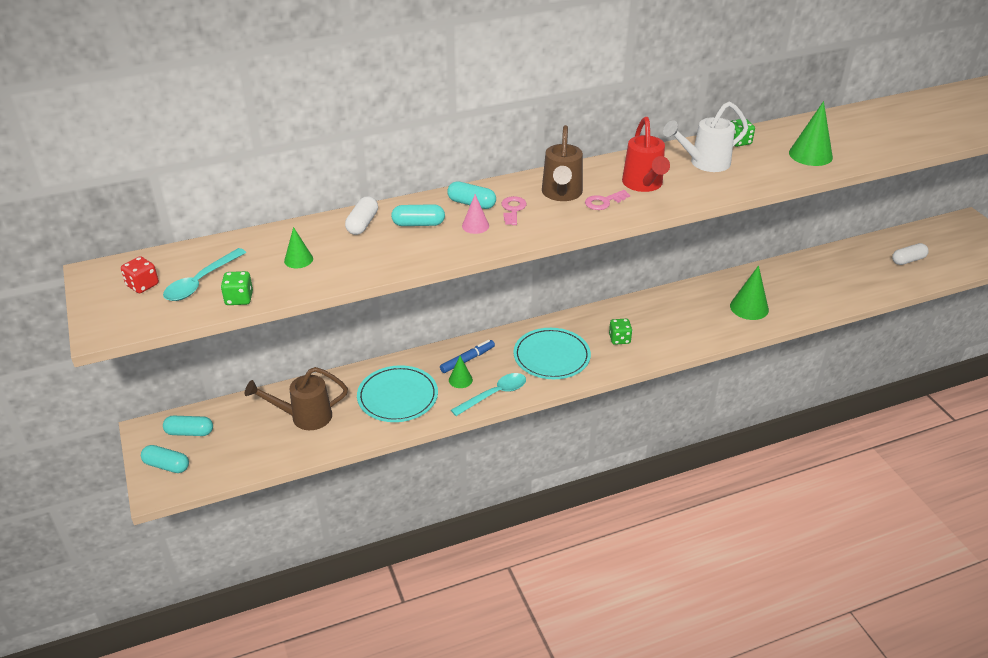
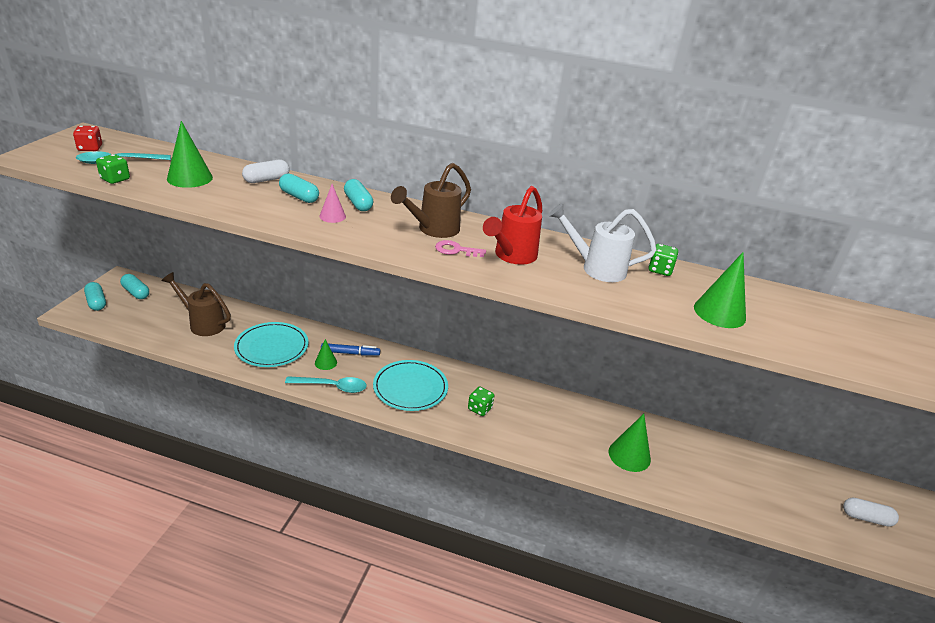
camera: 35 degrees right, 5 degrees down
green cone [284,227,313,268] -> green cone [167,121,213,188], size x1.73
pink key [502,196,527,225] -> none

